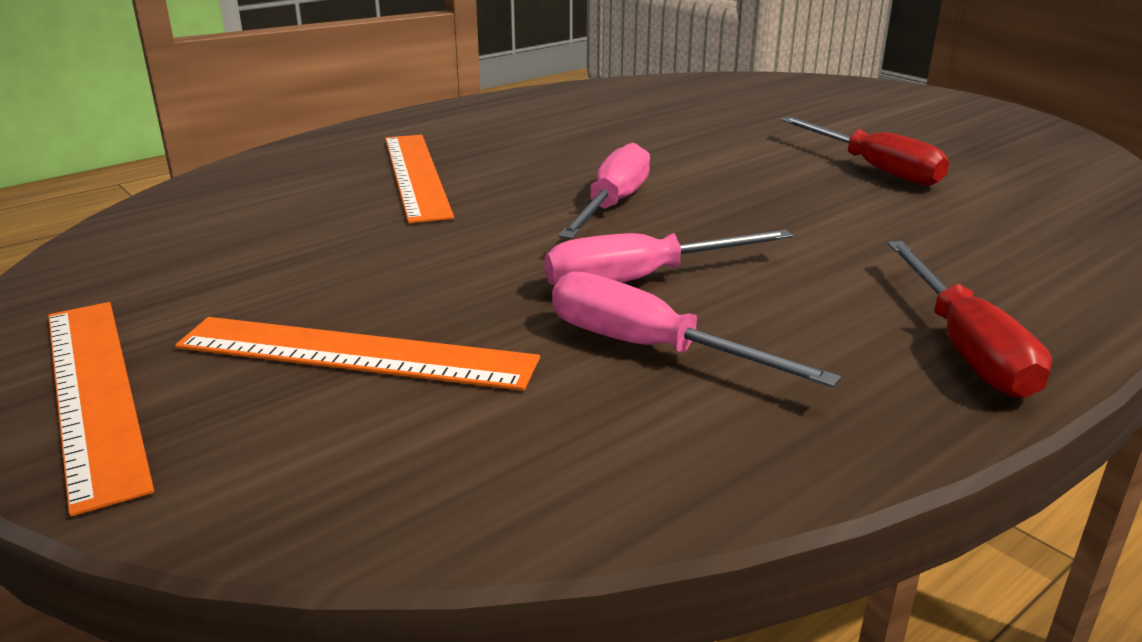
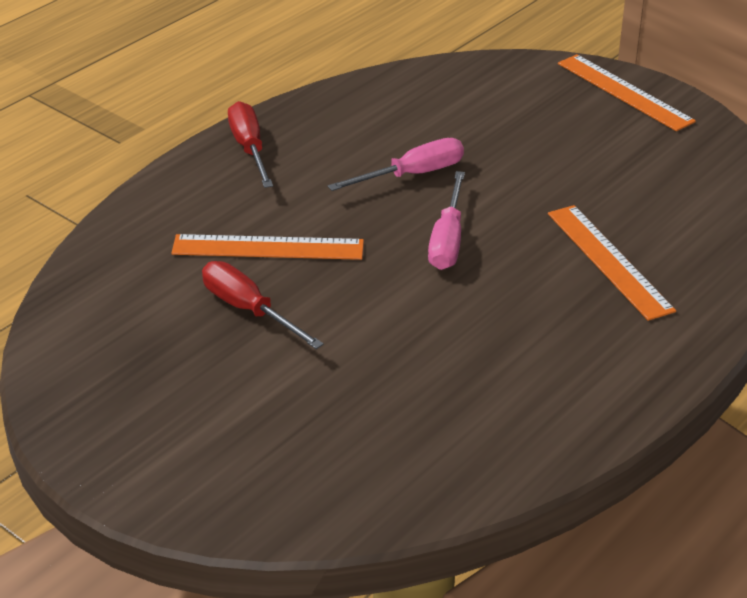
camera: 170 degrees right, 10 degrees up
orange ruler [175,317,540,391] -> orange ruler moved to [171,234,364,260]
pink screwdriver [552,272,841,387] -> none

